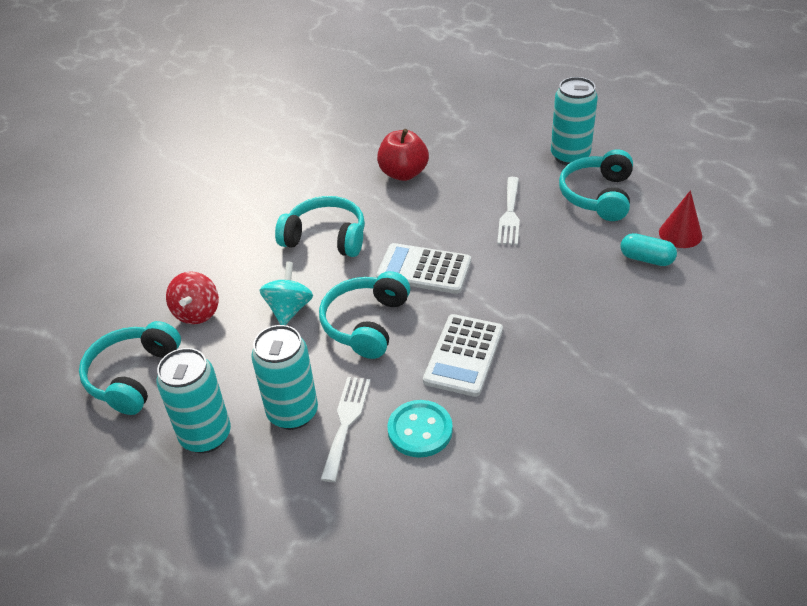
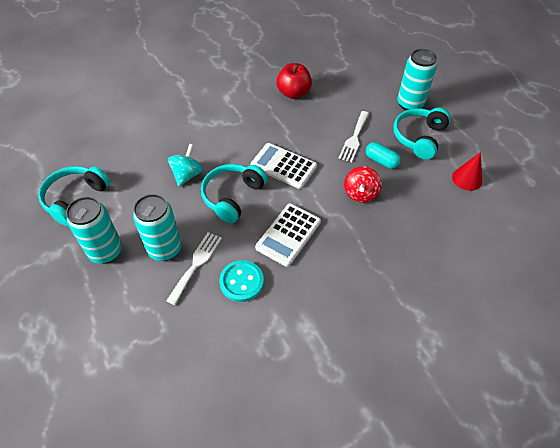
camera: 10 degrees right, 10 degrees up
red spinning top [166,271,219,324] -> red spinning top moved to [344,166,382,203]
turquoise headphones [275,196,365,257] -> none
turquoise capsule [620,233,677,266] -> turquoise capsule moved to [366,142,401,169]

